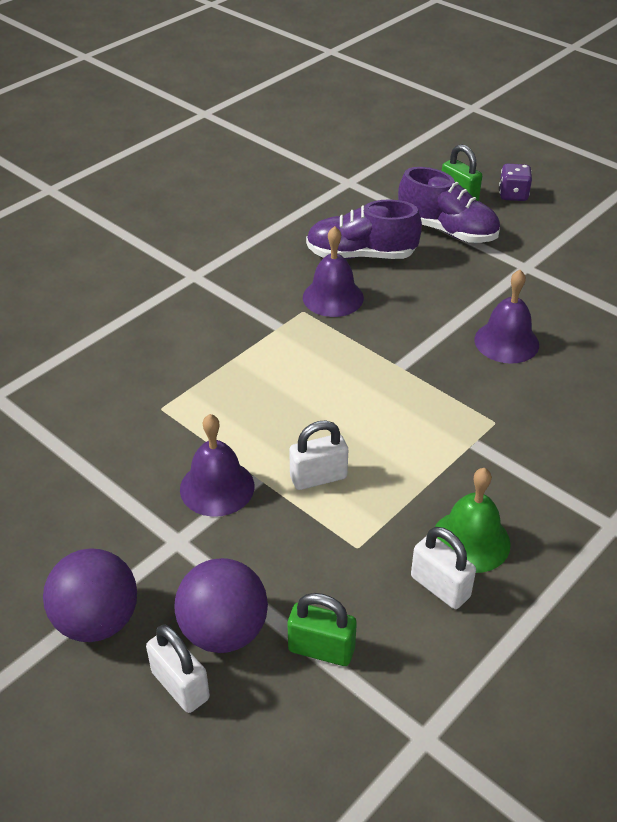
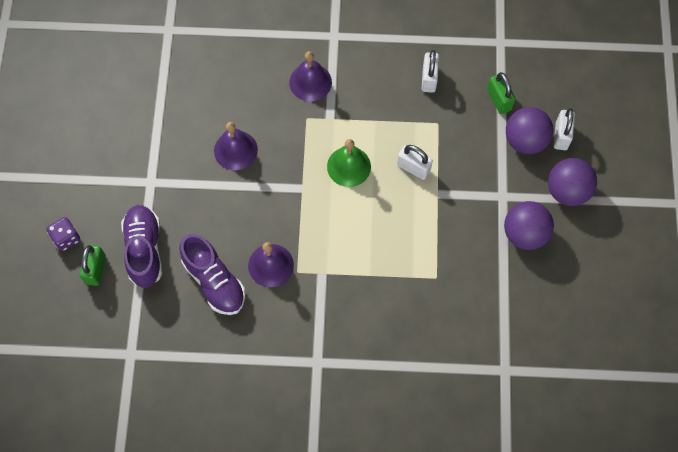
camera: 130 degrees left, 25 degrees up
purple bell [180,414,254,517] -> purple bell moved to [289,51,332,102]
green bell [435,468,511,573] -> green bell moved to [327,139,371,187]
none -> purple ball [504,201,554,250]

